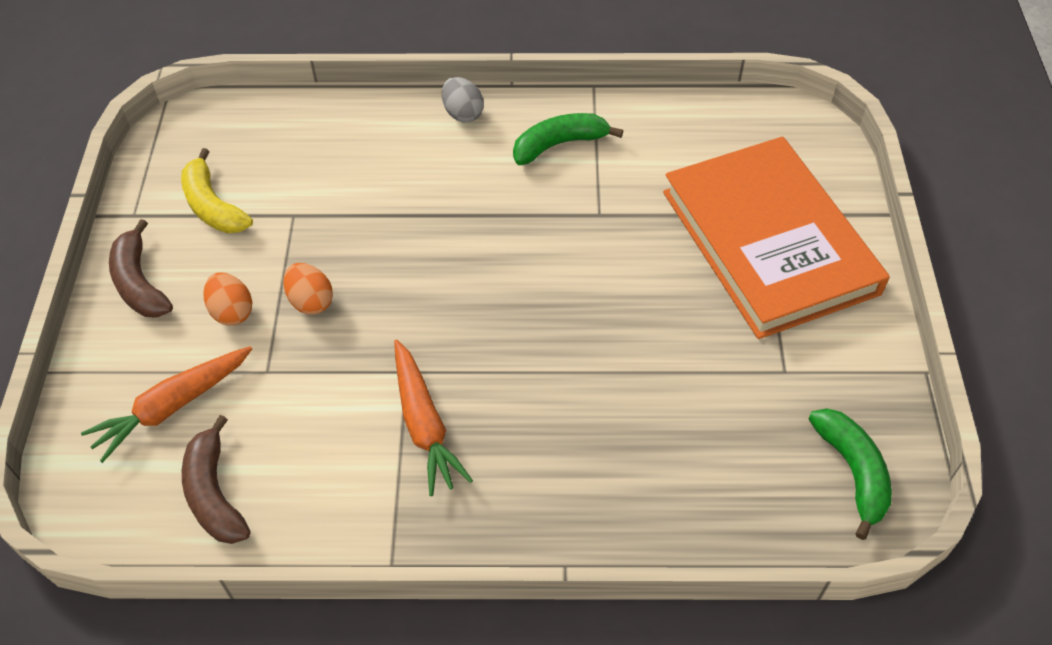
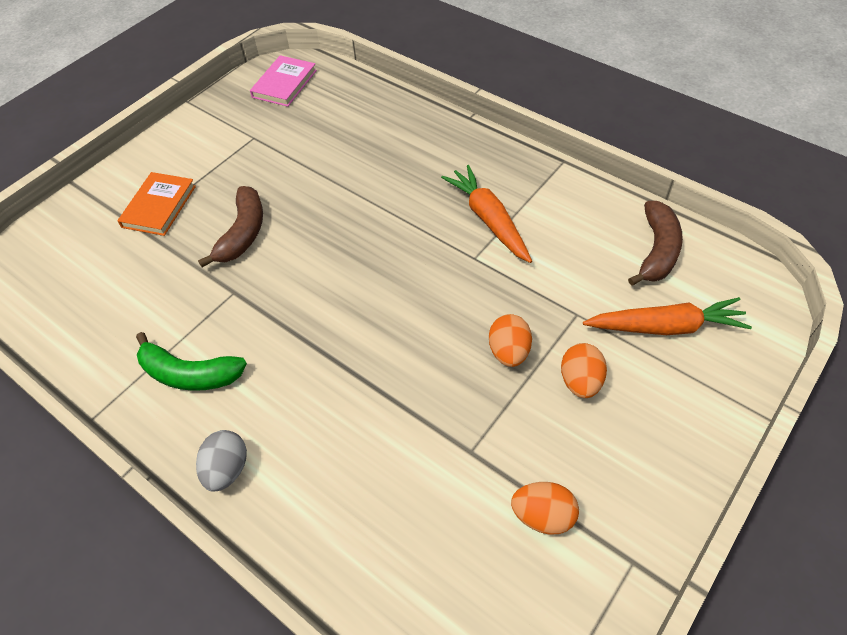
camera: 140 degrees left, 0 degrees up
brown banana [109,219,173,318] -> brown banana moved to [198,186,263,267]
yellow banana [181,148,253,233] -> orange egg [511,482,579,534]
orange carrot [394,340,473,496] -> orange carrot turned 45 degrees counterclockwise [441,165,532,263]
orange book [663,137,890,339] -> orange book [117,172,196,236], size x0.42
green banana [809,408,892,540] -> pink book [250,55,317,107]

